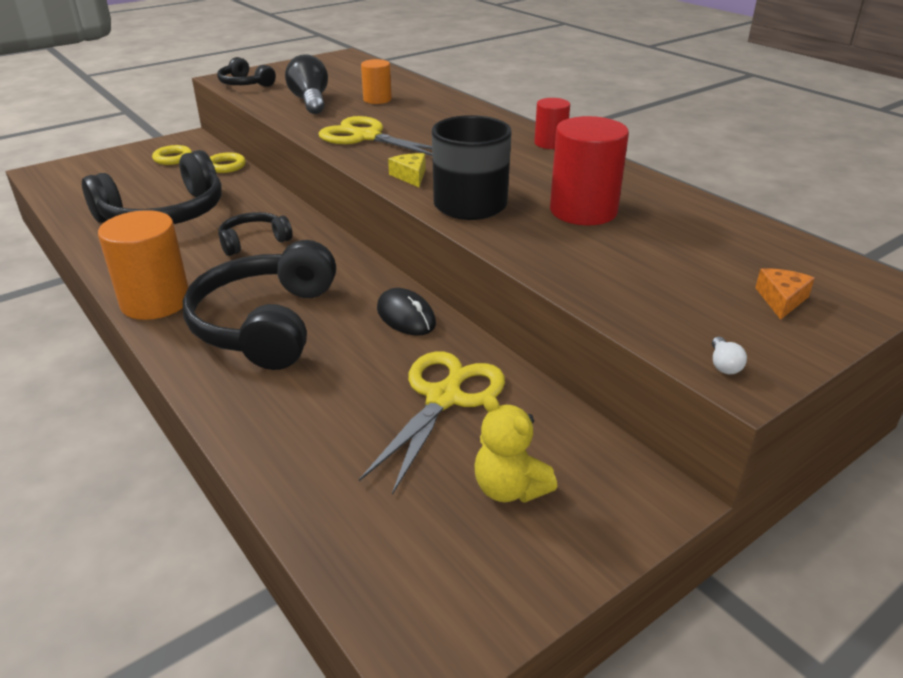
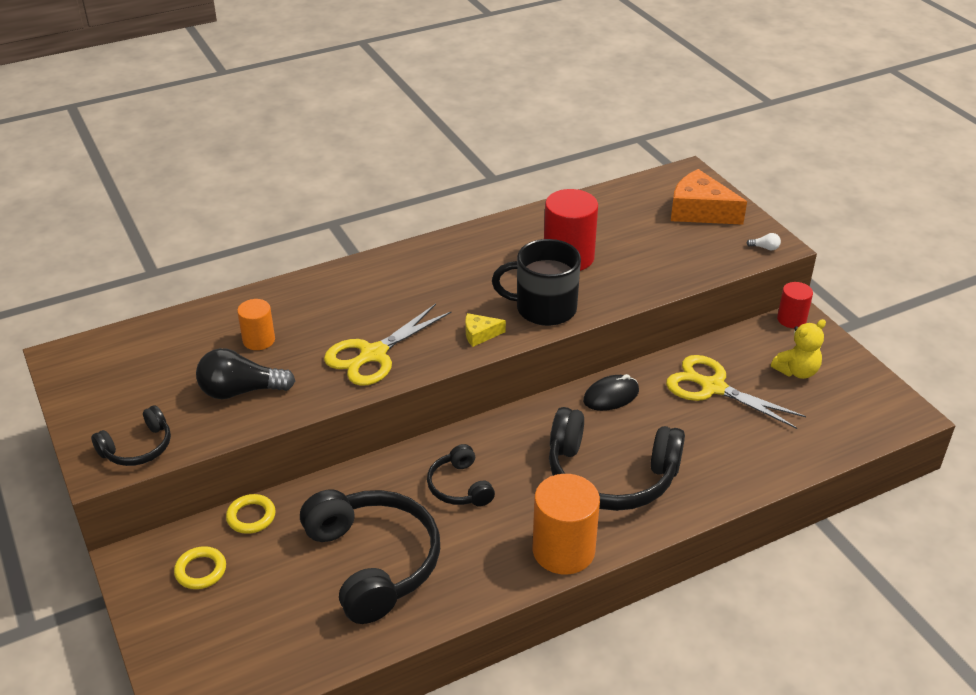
camera: 80 degrees left, 5 degrees up
red cylinder [534,98,570,149] -> red cylinder moved to [777,282,813,328]
orange cheese [755,268,815,320] -> orange cheese [671,169,747,225], size x2.03

